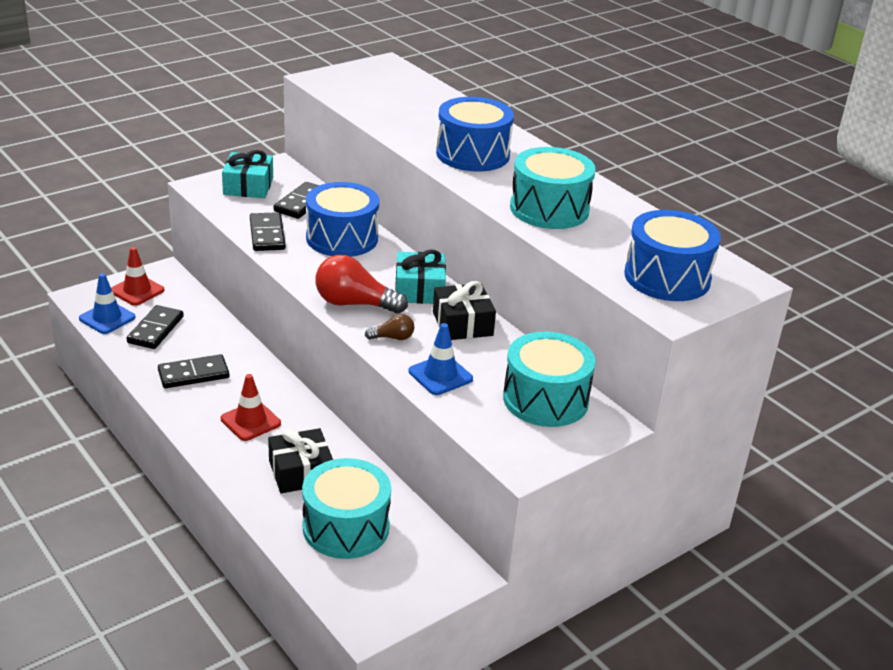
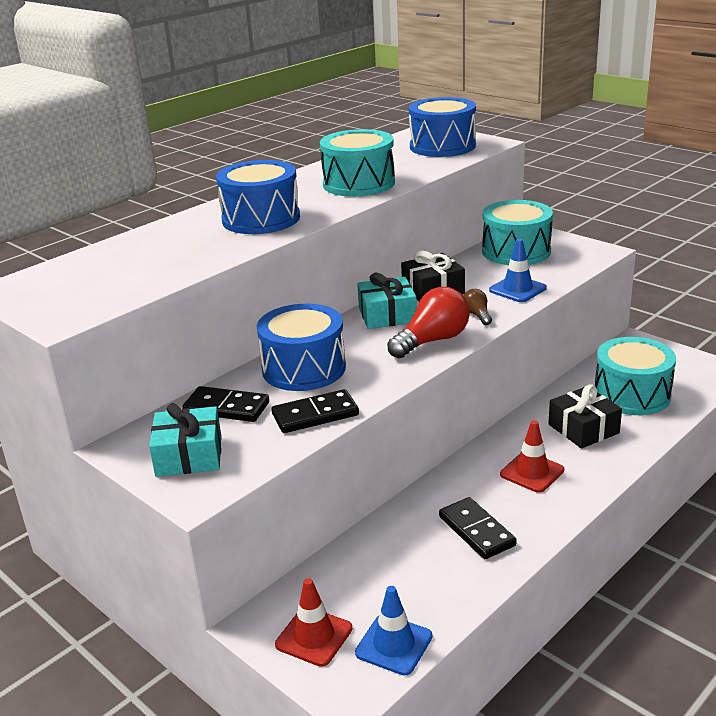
camera: 95 degrees left, 5 degrees down
black domino [127,305,184,349] -> none
red light bulb [316,255,408,314] -> red light bulb turned 135 degrees counterclockwise [387,287,470,358]

